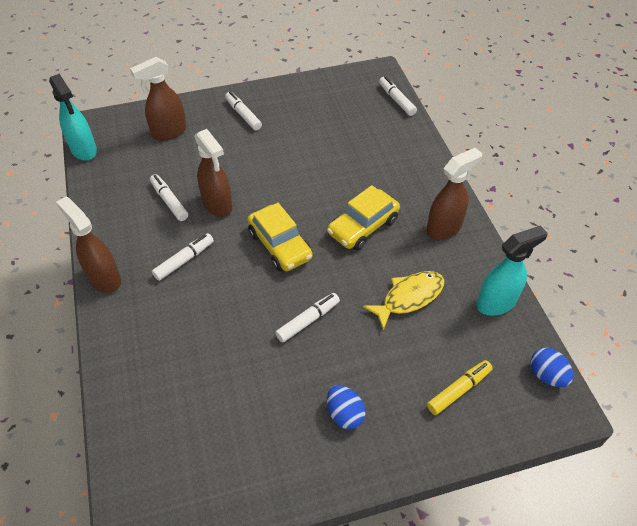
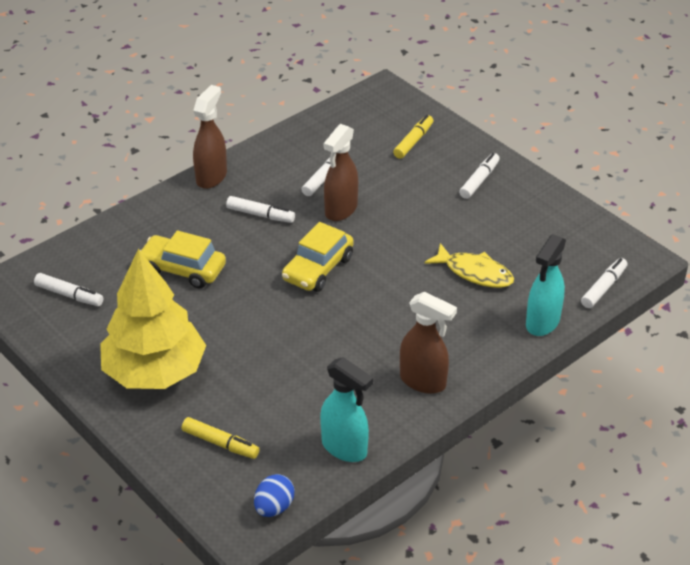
camera: 65 degrees right, 10 degrees down
turquoise spray bottle [49,74,97,161] -> turquoise spray bottle moved to [526,234,566,336]
brown spray bottle [130,57,187,141] -> yellow marker [393,115,433,159]
white marker [275,293,340,343] -> white marker moved to [34,273,103,306]
yellow car [327,185,400,250] -> yellow car moved to [140,230,226,289]
blue egg [327,385,366,429] -> yellow tree [100,249,206,389]
yellow fish [363,271,444,330] -> yellow fish moved to [424,243,514,288]

